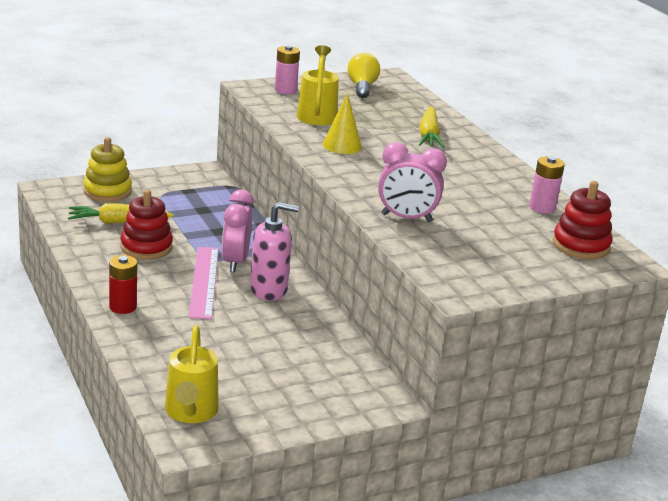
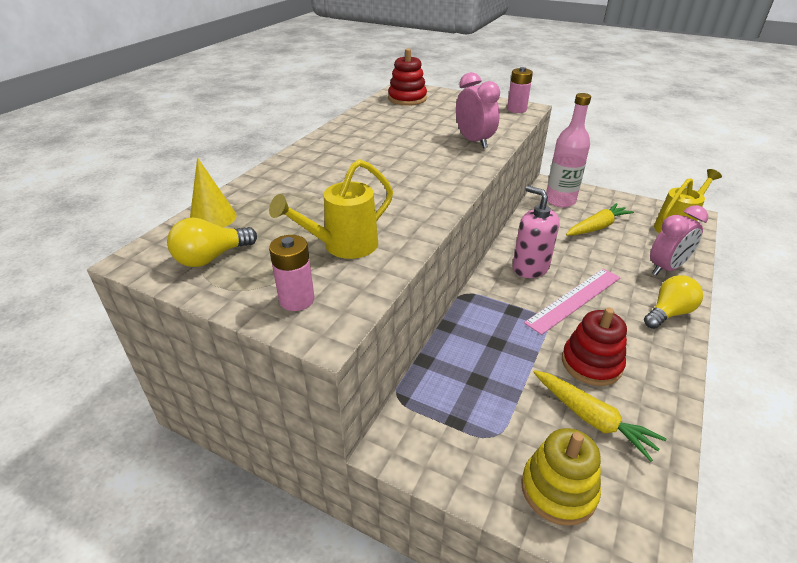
camera: 125 degrees left, 10 degrees up
red battery [109,255,137,314] -> yellow light bulb [644,275,703,329]
pink clock [222,190,253,272] -> pink clock moved to [650,205,708,275]
yellow cone [323,93,362,154] -> yellow cone moved to [190,158,237,228]
yellow carrot [419,106,444,148] -> yellow carrot moved to [566,203,634,236]
pink battery [529,156,565,213] -> pink battery moved to [507,67,533,113]
none -> pink bottle [546,93,591,208]

